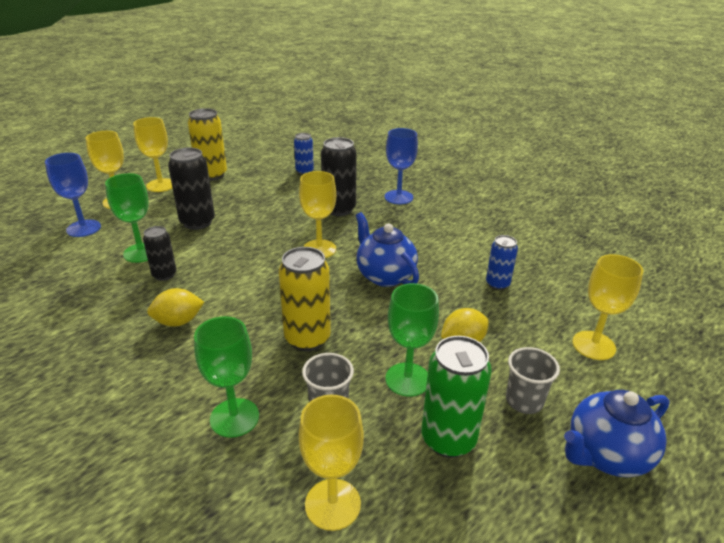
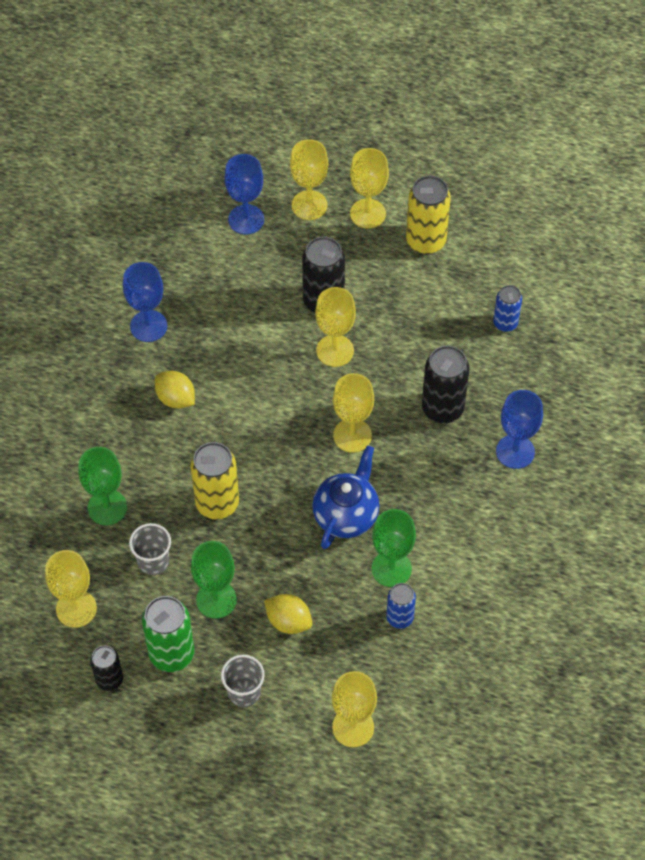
camera: 60 degrees right, 25 degrees up
green goblet [105,173,149,263] -> green goblet moved to [372,509,416,587]
black can [143,226,177,281] -> black can moved to [90,646,123,691]
blue teapot [564,390,670,477] -> none
none -> blue goblet [123,262,167,342]
none -> yellow goblet [315,287,356,367]

